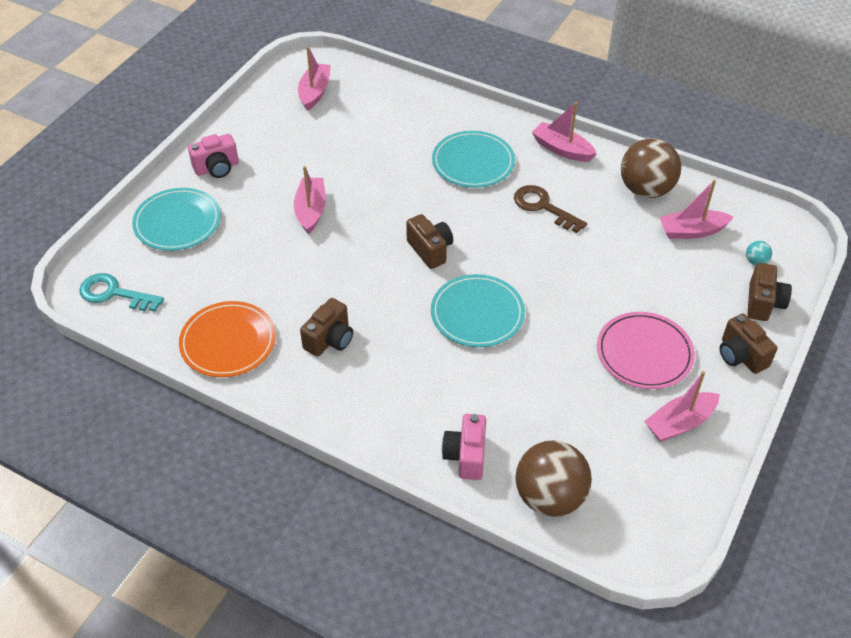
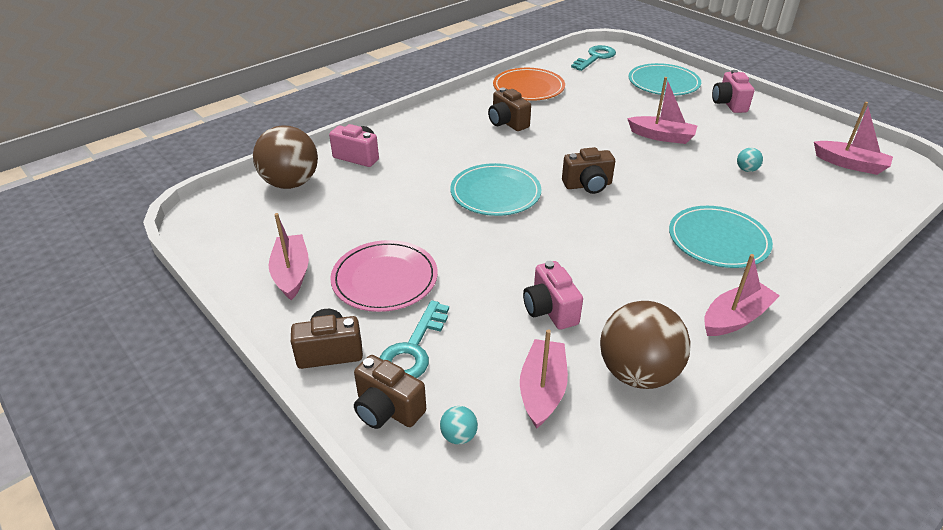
camera: 110 degrees right, 10 degrees down
brown key [514,185,587,233] -> none
none -> turquoise key [380,300,449,378]
none -> pink camera [523,261,583,330]
none -> turquoise ball [737,148,763,172]

